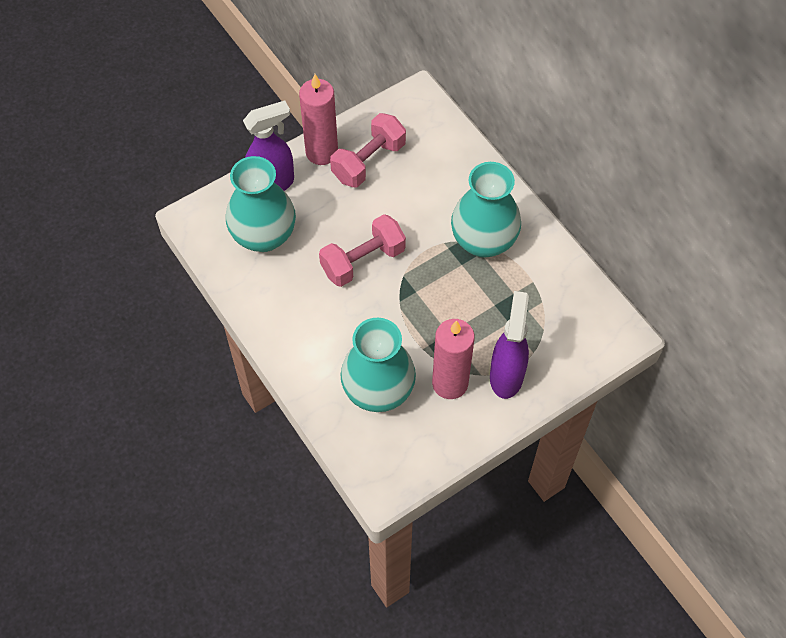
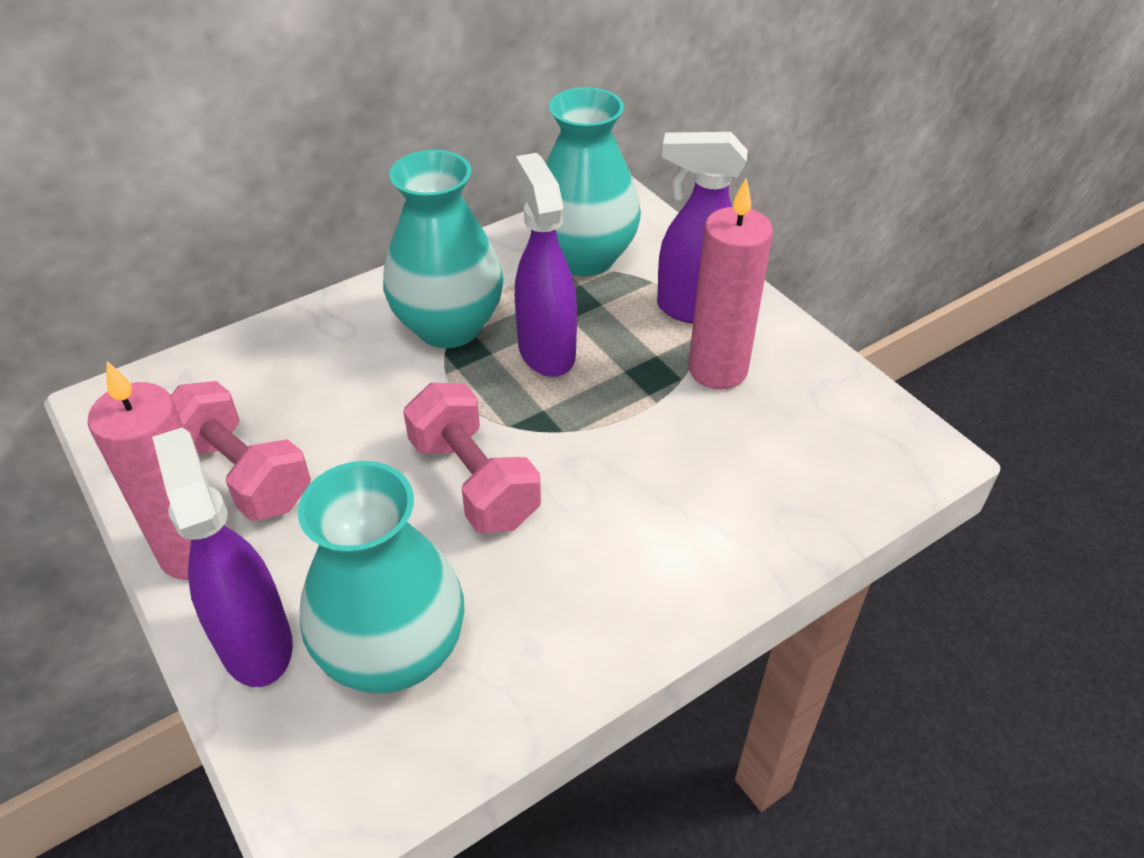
camera: 90 degrees left, 15 degrees down
turquoise vase [341,318,416,412] -> turquoise vase moved to [546,87,641,276]
none -> purple spray bottle [515,153,577,377]

